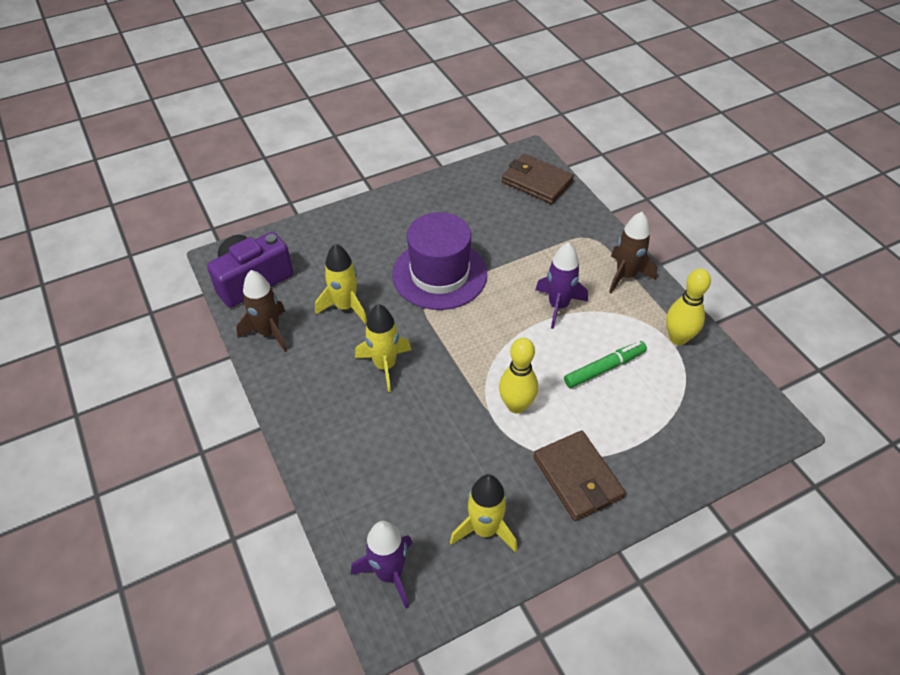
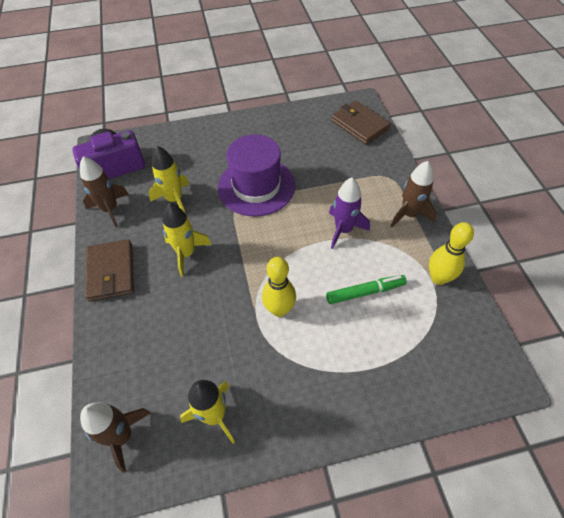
camera: 15 degrees right, 5 degrees up
purple rocket [351,521,412,609] -> brown rocket [80,402,150,473]
brown wallet [533,431,625,521] -> brown wallet moved to [85,239,134,302]

